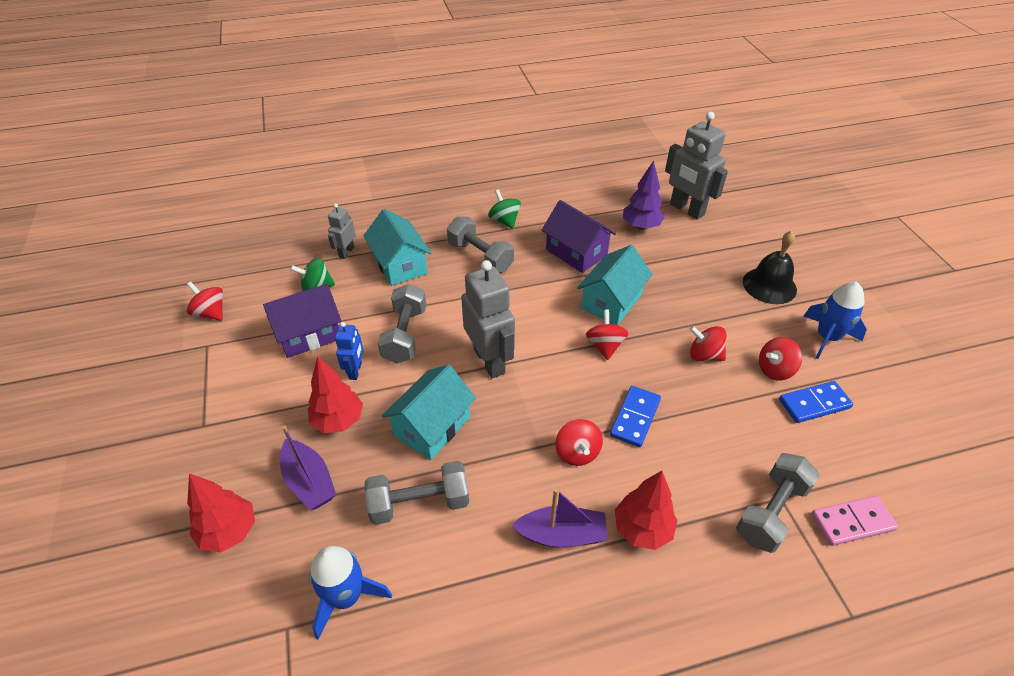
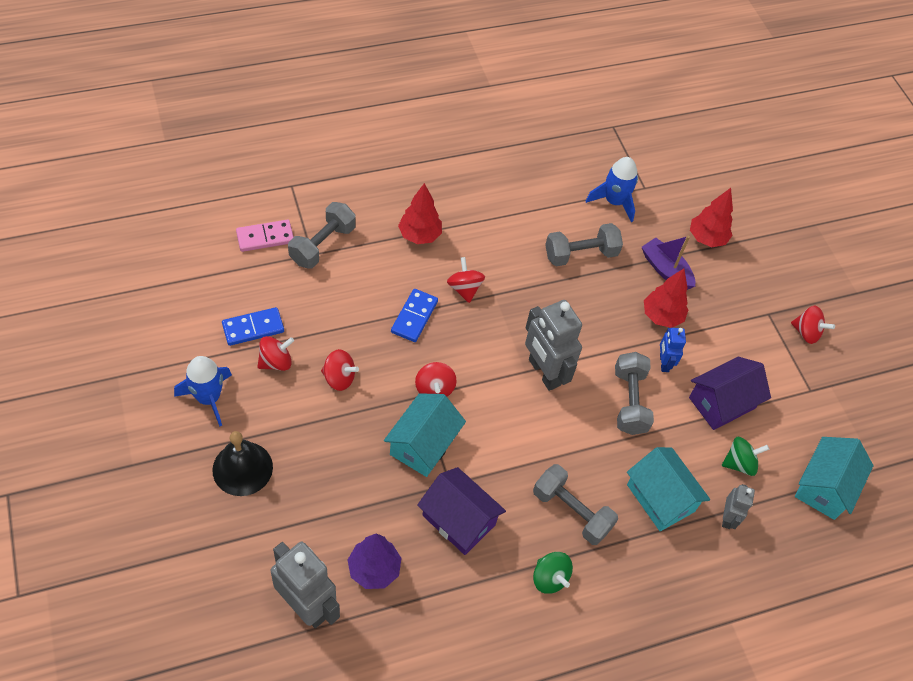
camera: 170 degrees right, 10 degrees up
red spinning top [187,282,223,321] -> red spinning top moved to [791,306,835,344]
turquoise house [382,365,476,460] -> turquoise house moved to [795,437,873,520]
purple boat [511,488,608,547] -> none

